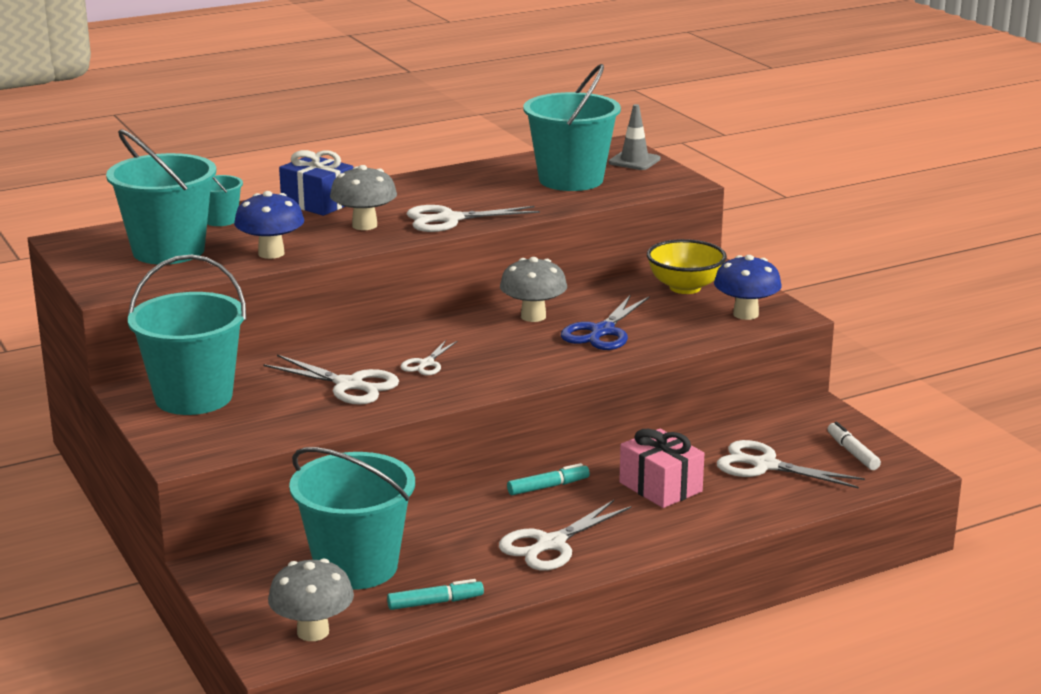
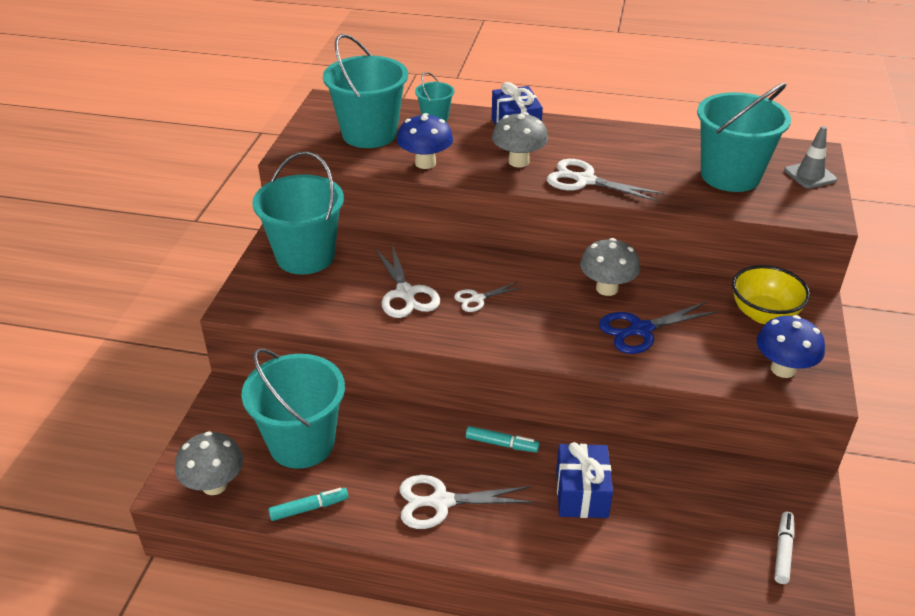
camera: 40 degrees right, 15 degrees up
turquoise marker [387,579,484,610] -> turquoise marker turned 45 degrees counterclockwise [268,488,348,521]
pink gift [619,429,704,508] -> blue gift [556,442,613,518]
white scissors [717,440,865,489] -> none

